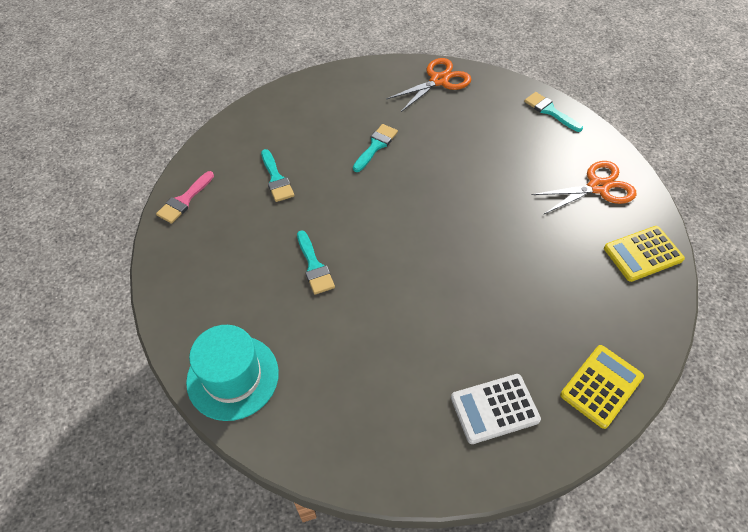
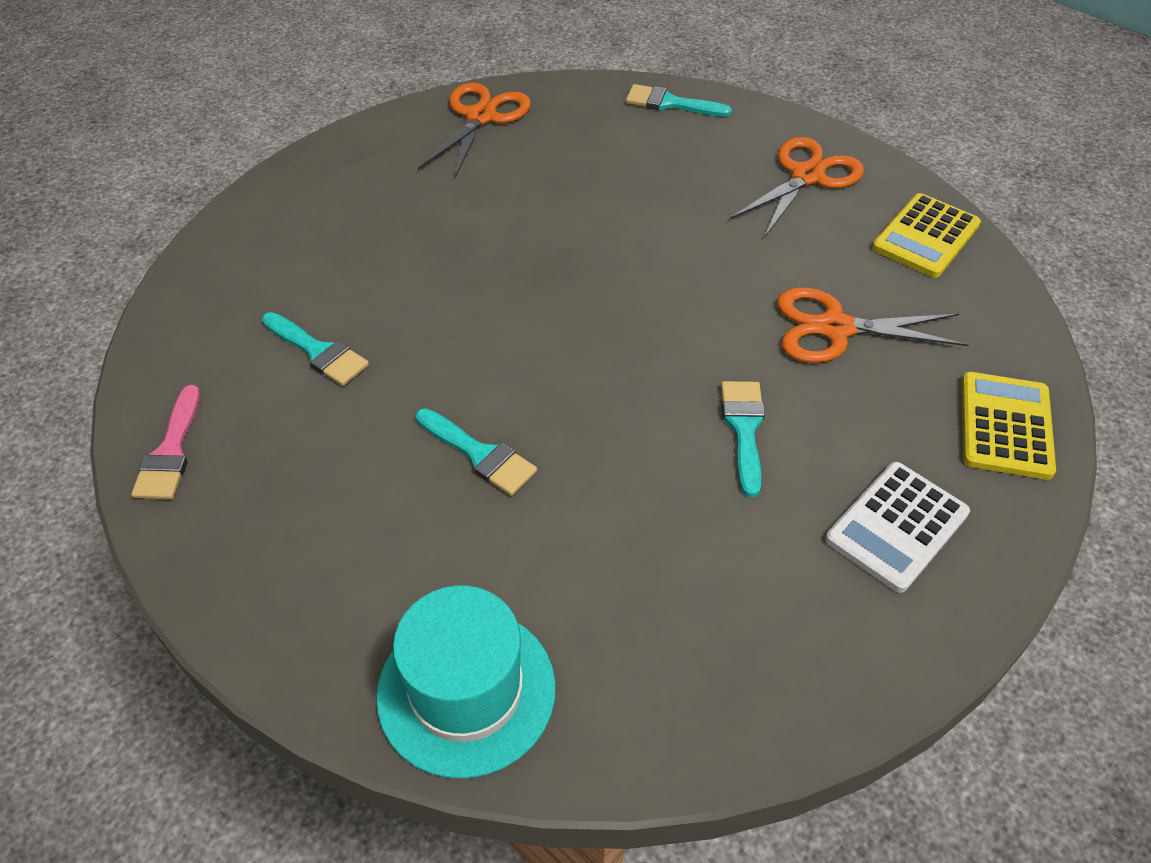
camera: 30 degrees left, 5 degrees down
turquoise brush [353,124,398,172] -> turquoise brush moved to [721,381,765,497]
none -> orange scissors [777,287,969,363]

